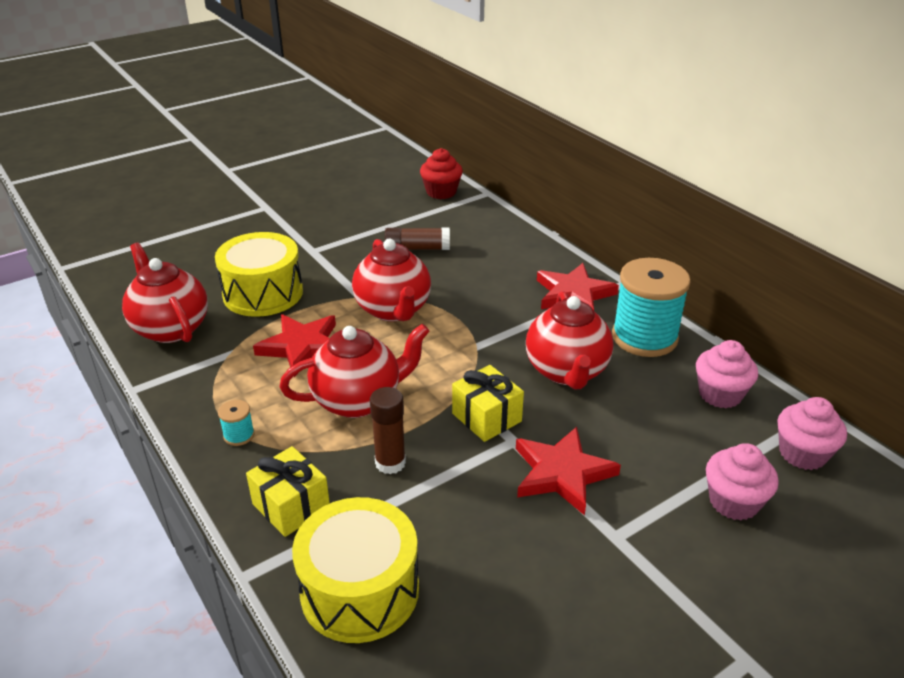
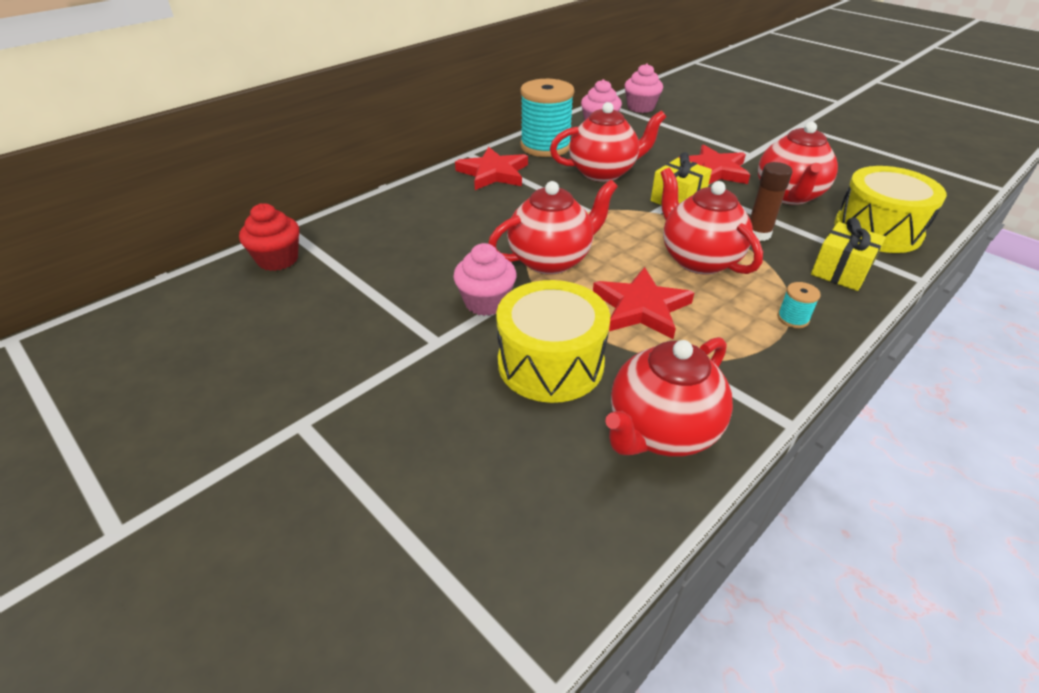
camera: 100 degrees left, 5 degrees up
brown glue stick [385,227,450,250] -> none
pink cupcake [706,443,779,521] -> pink cupcake moved to [453,243,516,316]
none -> red teapot [758,121,838,205]

